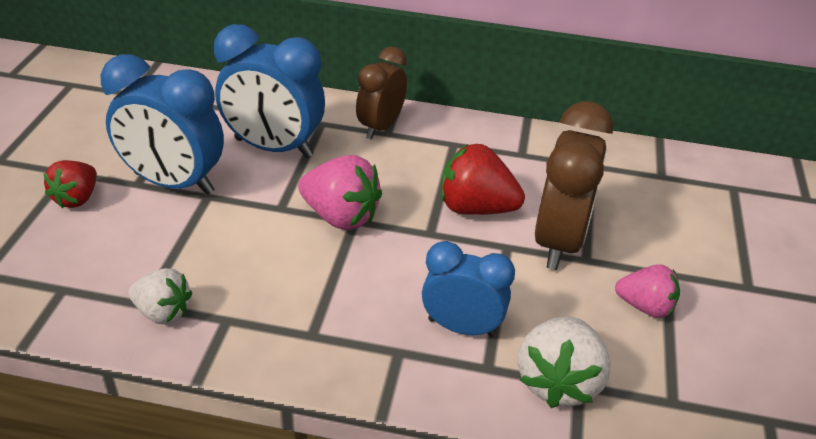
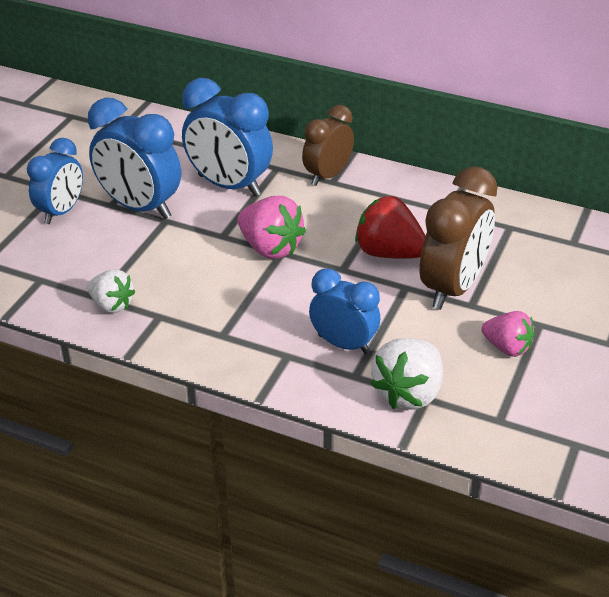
camera: 15 degrees right, 0 degrees up
red strawberry [43,160,97,208] -> blue clock [27,138,83,224]

